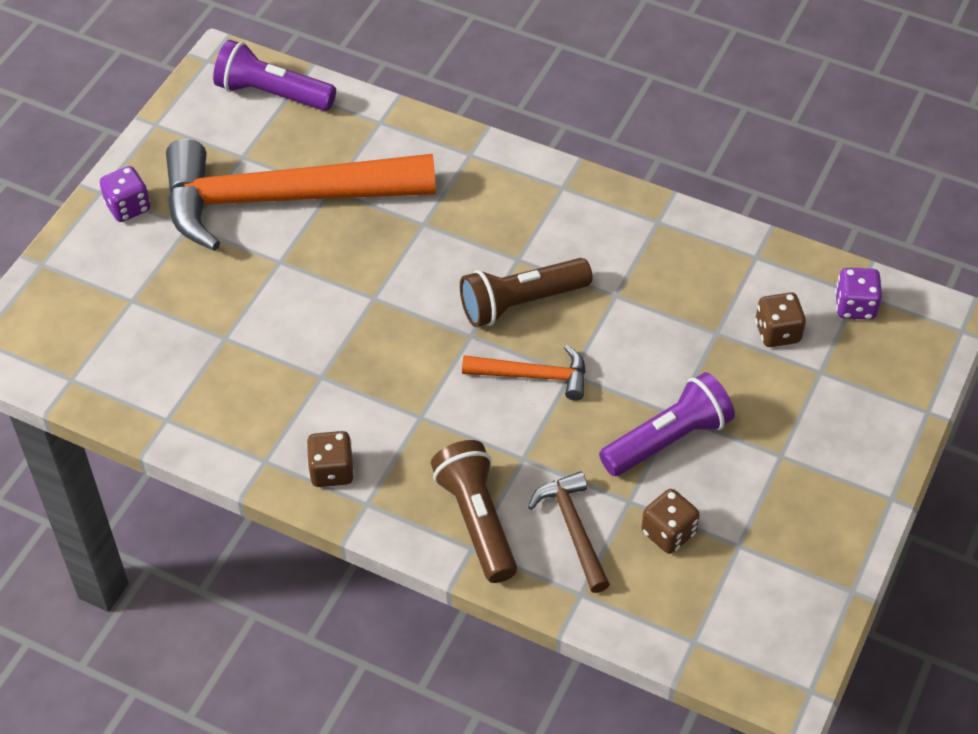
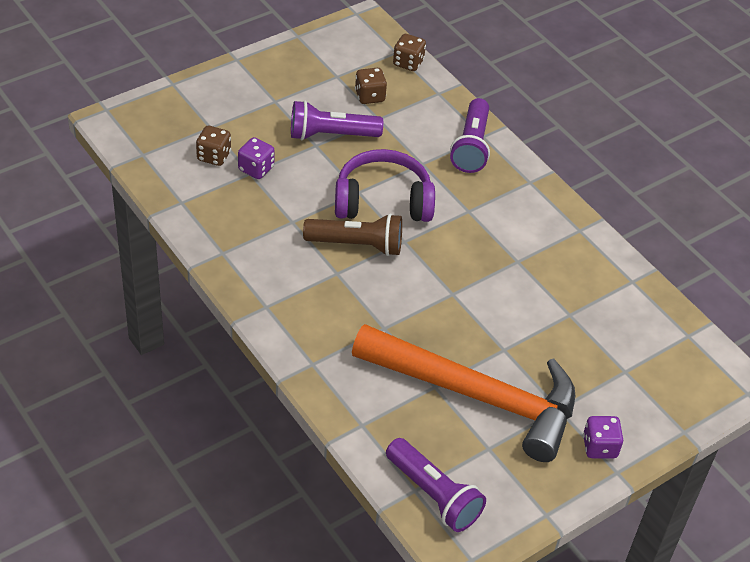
camera: 155 degrees left, 5 degrees down
brown dice [306,431,354,487] -> brown dice moved to [393,34,426,71]
brown flashlight [431,440,517,583] -> purple flashlight [450,98,490,173]
orange hammer [462,345,586,401] -> purple headphones [335,149,435,222]
brown hammer [528,471,610,593] -> none
purple dice [835,268,882,320] -> purple dice moved to [238,137,275,179]

